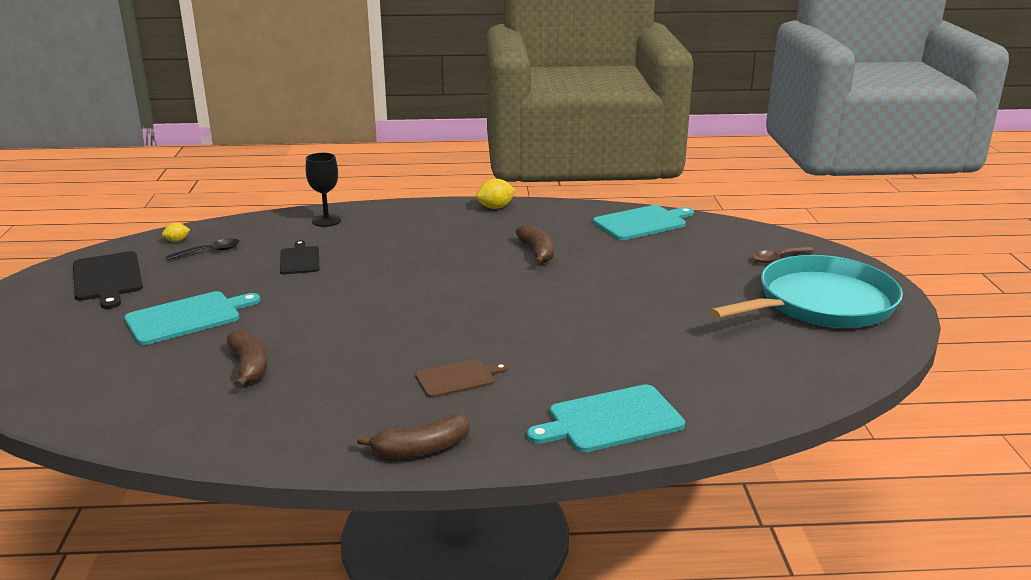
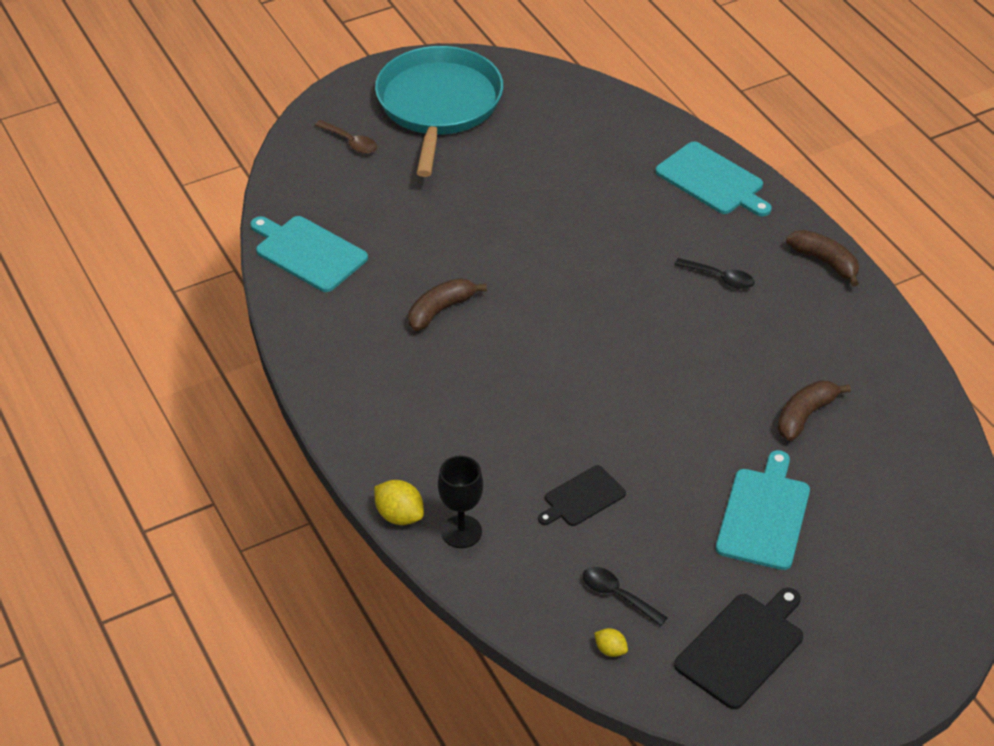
camera: 115 degrees left, 20 degrees up
turquoise cutting board [124,291,260,345] -> turquoise cutting board turned 75 degrees clockwise [716,450,810,570]
brown cutting board [415,359,508,398] -> black spoon [675,258,755,289]
yellow lemon [476,179,516,209] -> yellow lemon moved to [374,480,424,525]
turquoise pan [710,255,903,328] -> turquoise pan turned 60 degrees clockwise [375,46,503,177]

